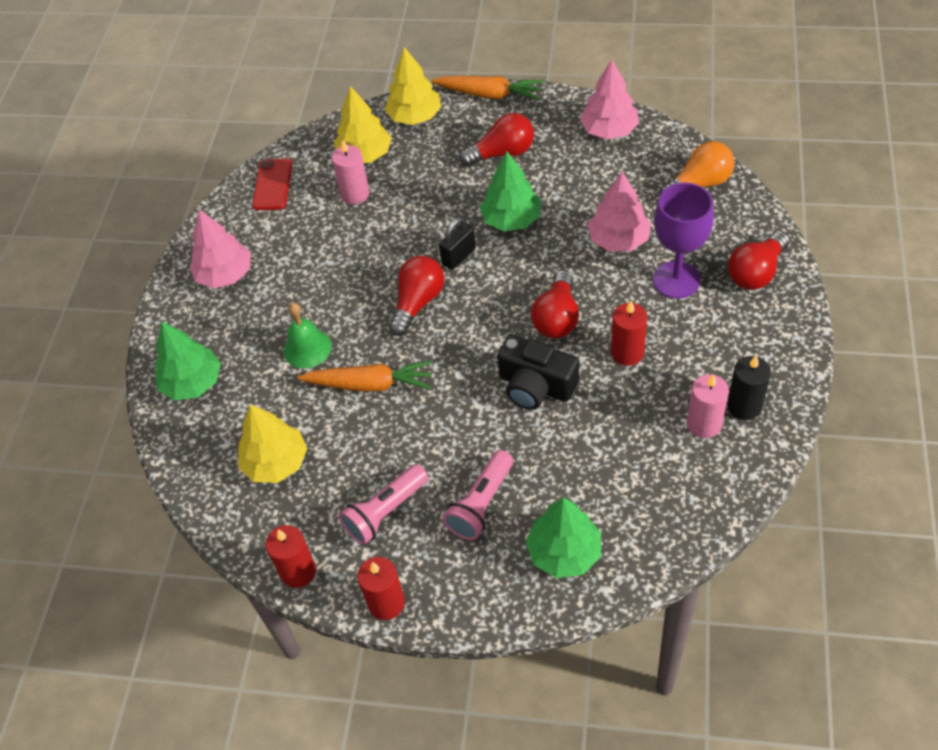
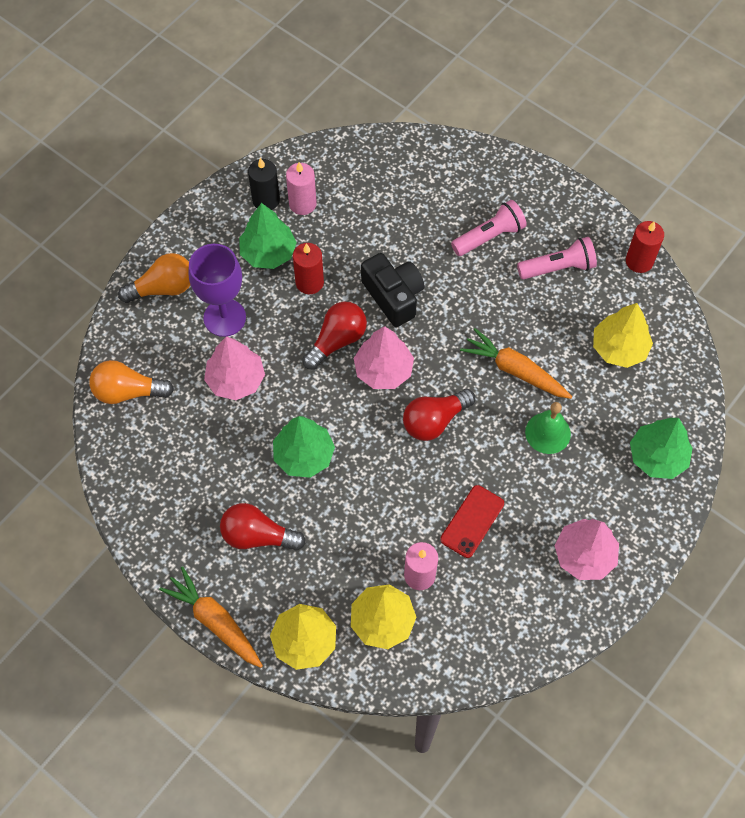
camera: 155 degrees left, 10 degrees up
red phone [252,159,292,210] -> red phone moved to [440,485,504,558]
red candle [357,557,405,620] -> none
black padlock [439,217,476,270] -> none
green tree [526,497,601,578] -> green tree moved to [239,203,297,269]
pink tree [580,60,639,139] -> pink tree moved to [354,326,414,389]
red light bulb [728,231,789,290] -> orange light bulb [118,253,190,303]

